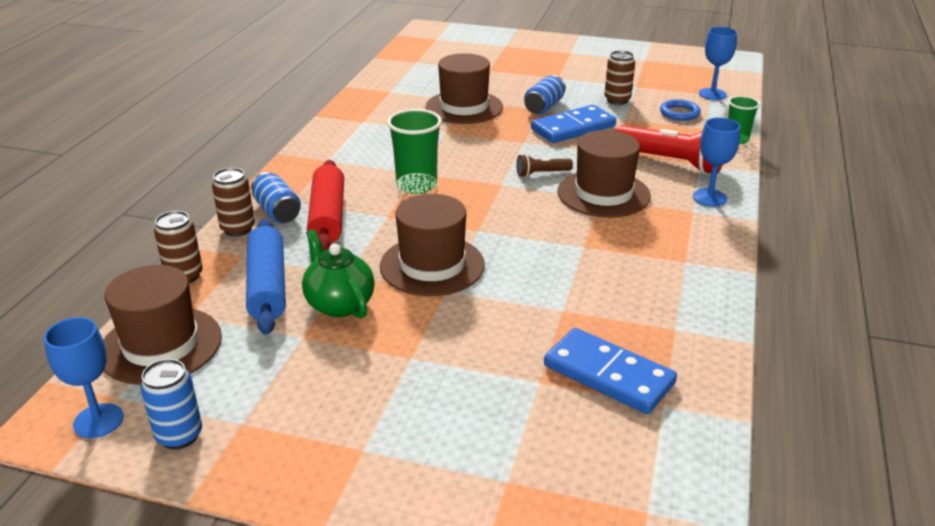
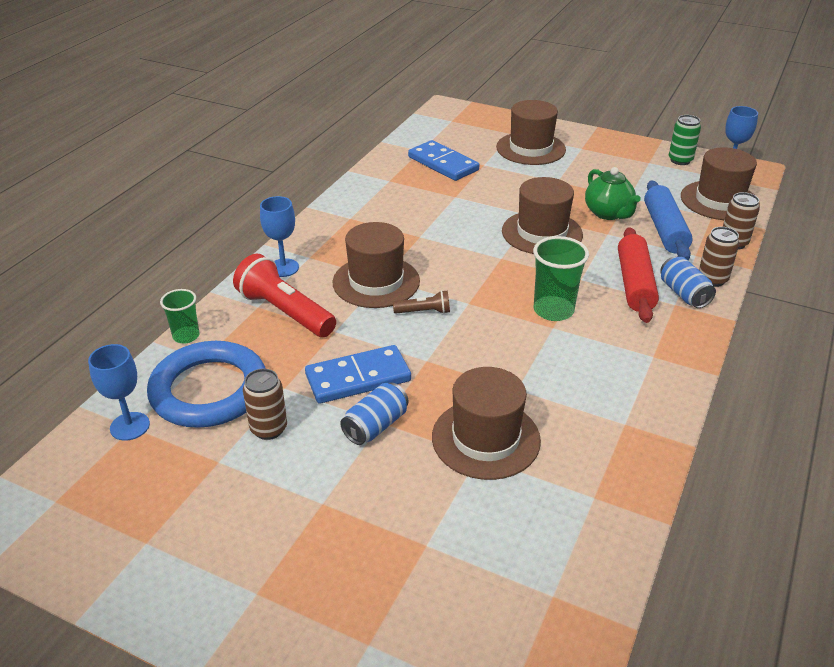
camera: 170 degrees left, 5 degrees up
blue can [140,359,202,450] -> green can [669,115,701,165]
blue ring [660,99,701,121] -> blue ring [147,341,266,428], size x2.27
none -> brown hat [496,100,566,165]

